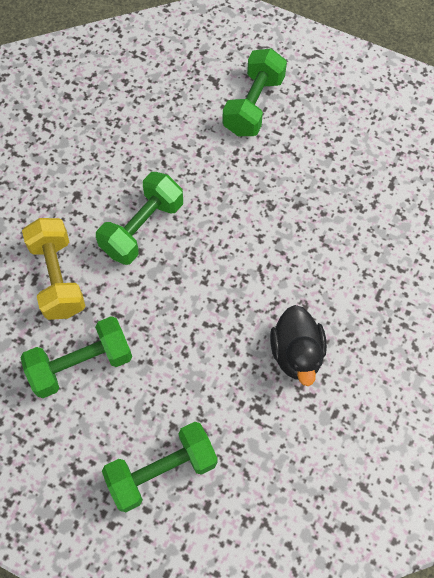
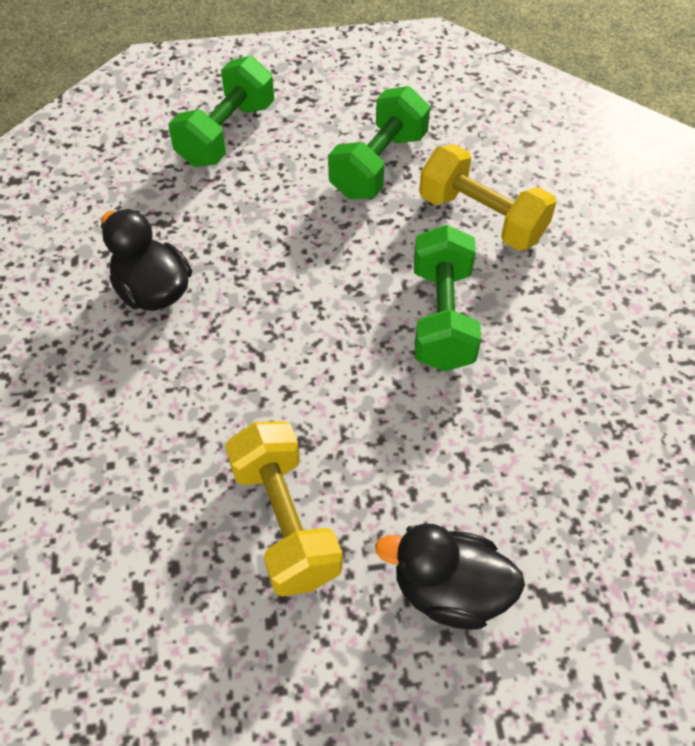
camera: 145 degrees right, 10 degrees down
green dumbbell [223,48,287,136] -> black duck [375,523,525,630]
none -> yellow dumbbell [225,421,343,596]

